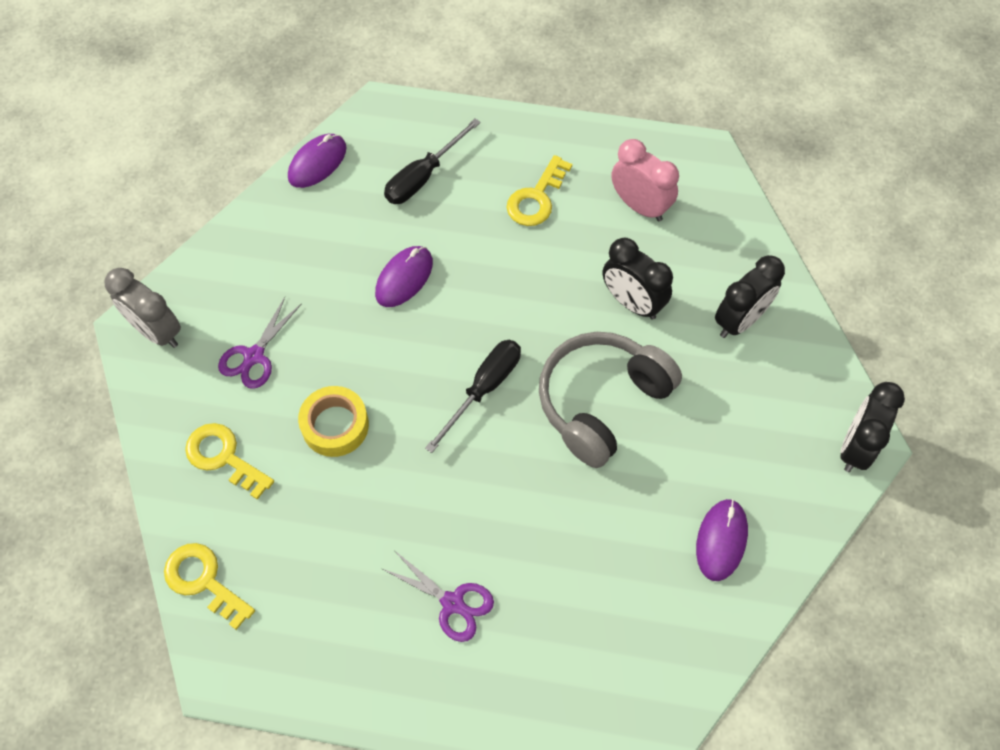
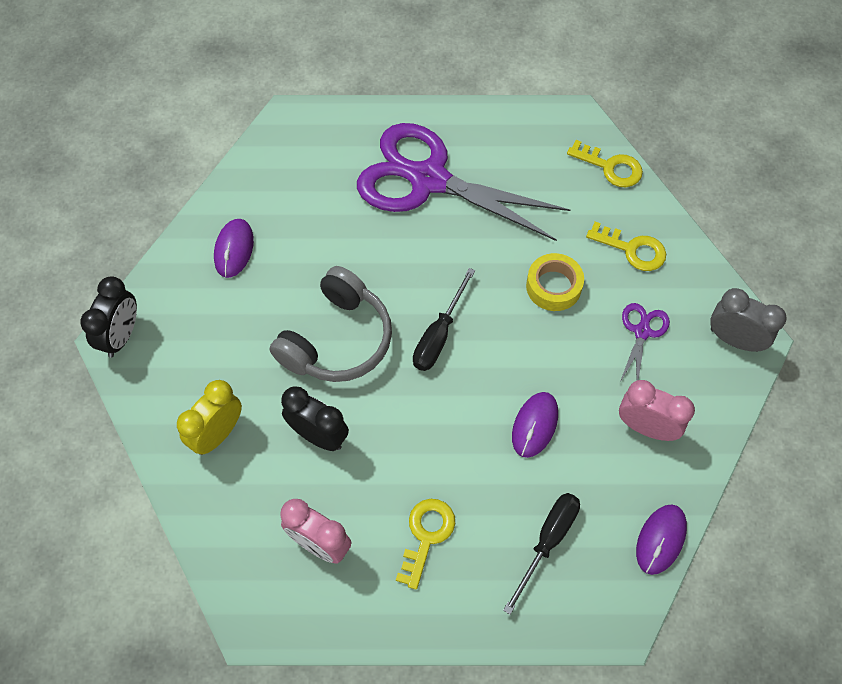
camera: 170 degrees right, 0 degrees up
purple scissors [382,551,494,642] -> purple scissors [357,123,570,241], size x2.44
black clock [715,255,785,338] -> yellow clock [177,380,242,455]
none -> pink clock [619,380,695,441]

